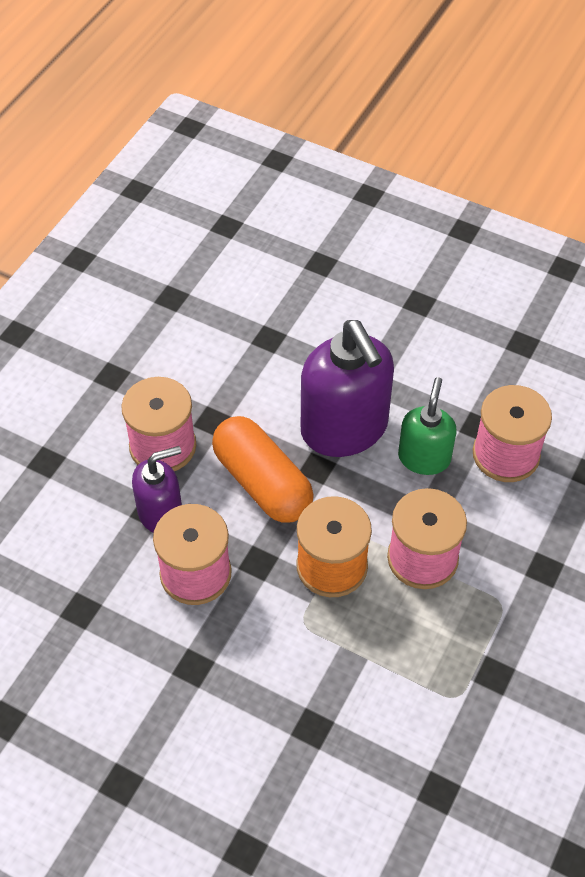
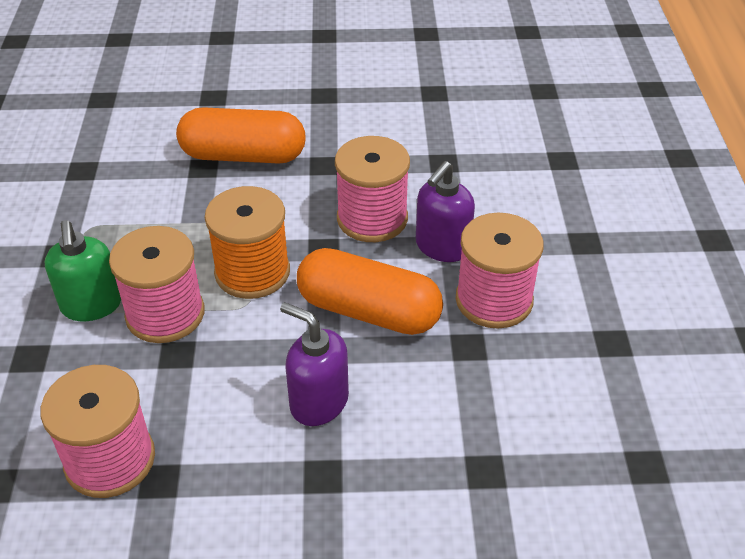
camera: 150 degrees right, 10 degrees down
purple soap dispenser [301,320,394,457] -> purple soap dispenser [280,302,349,426], size x0.57
green soap dispenser [398,377,457,475] -> green soap dispenser moved to [45,220,121,321]
none -> orange capsule [176,107,306,164]

